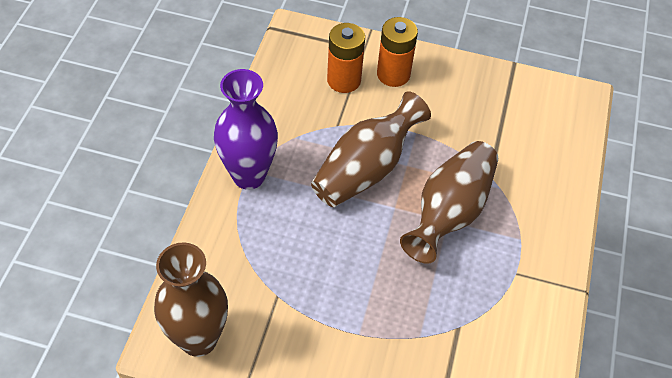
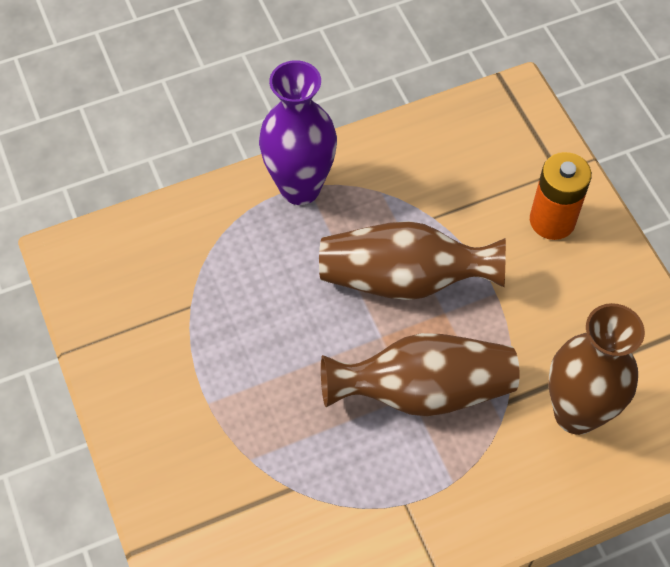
camera: 55 degrees right, 5 degrees up
brown vase [154,242,228,357] -> brown vase moved to [549,303,645,435]
orange battery [327,23,365,93] -> none

